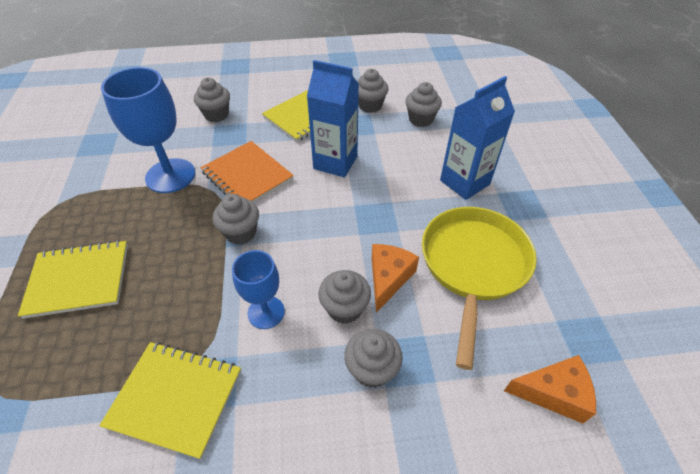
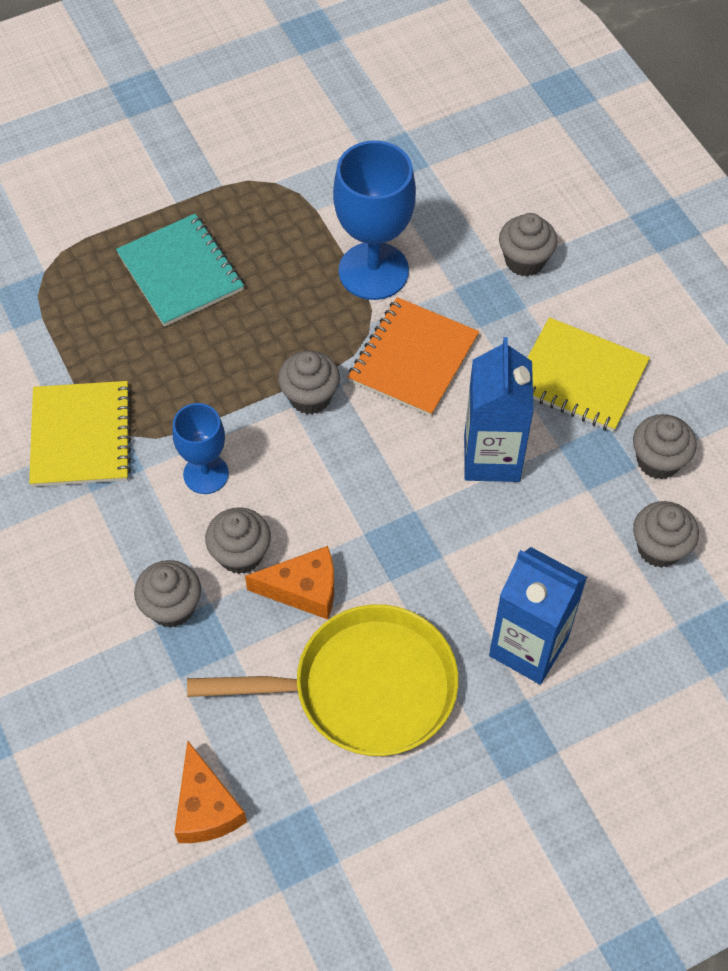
camera: 70 degrees right, 10 degrees up
yellow notebook [18,240,128,319] -> turquoise notebook [116,214,244,327]

